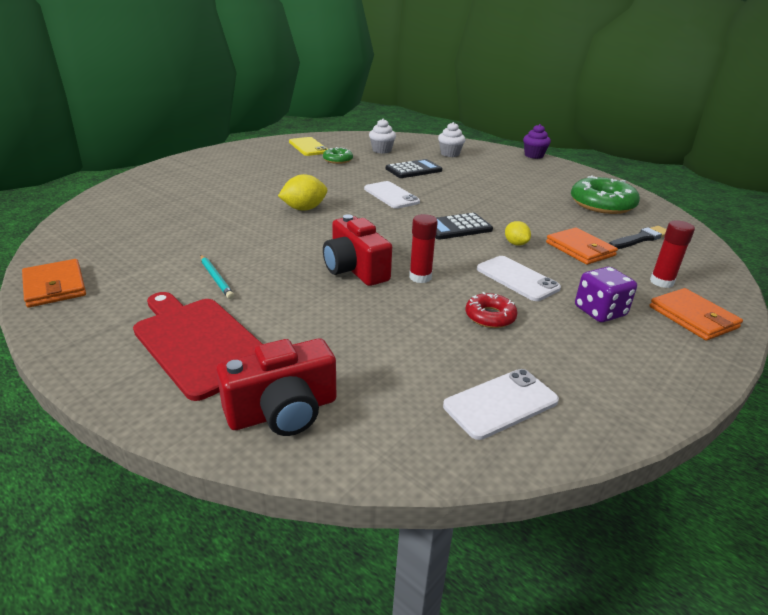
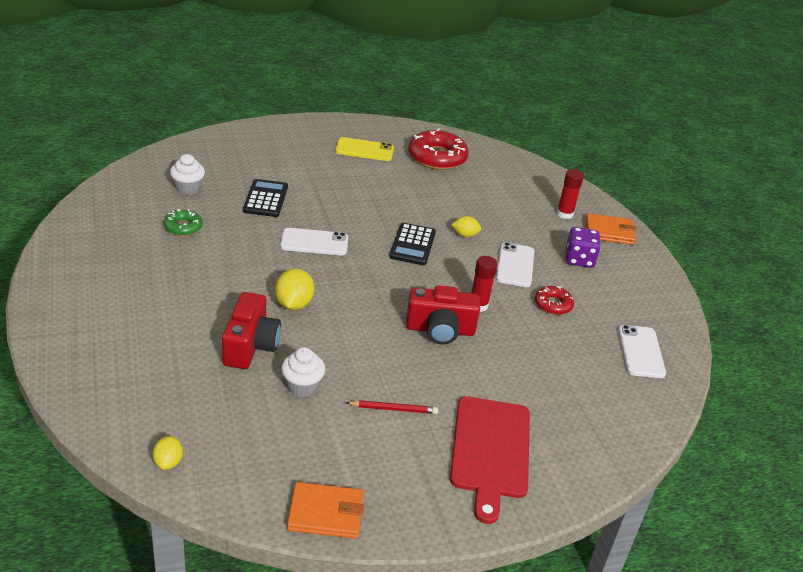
camera: 60 degrees left, 5 degrees up
red cutting board [133,292,262,401] -> red cutting board turned 75 degrees counterclockwise [450,396,530,524]
turquoise pencil [200,255,234,299] -> red pencil [345,400,438,414]
red camera [216,338,336,436] -> red camera moved to [222,292,281,369]
yellow phone [289,137,328,156] -> yellow phone moved to [335,137,394,161]
white cupcake [438,122,465,157] -> white cupcake moved to [281,347,325,397]
white phone [477,256,561,301] -> white phone turned 75 degrees counterclockwise [496,242,534,287]
purple cupcake [523,124,551,159] -> none
orange wallet [546,227,618,265] -> none
green donut [571,176,640,214] -> red donut [408,128,469,170]
black brush [609,226,667,249] -> none
none -> yellow lemon [152,436,183,470]

